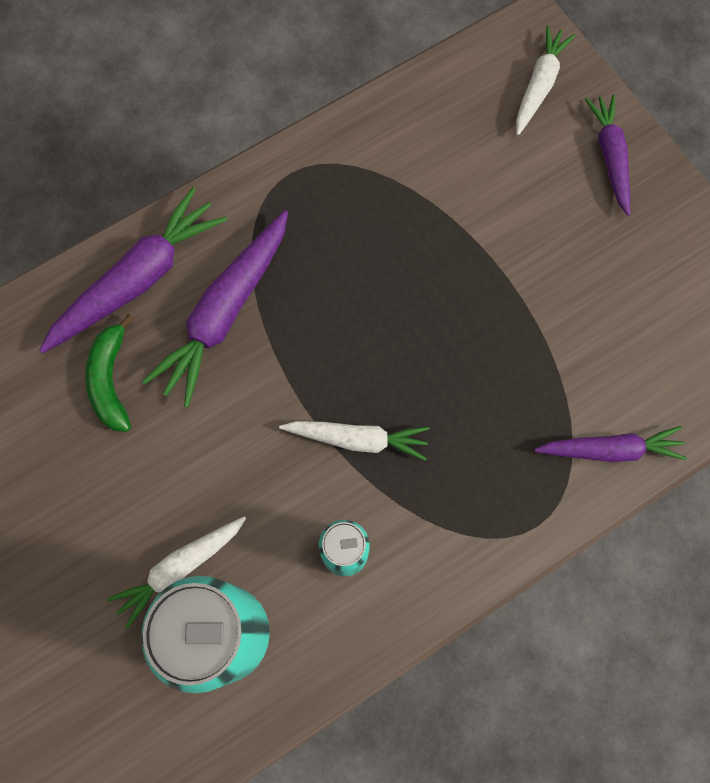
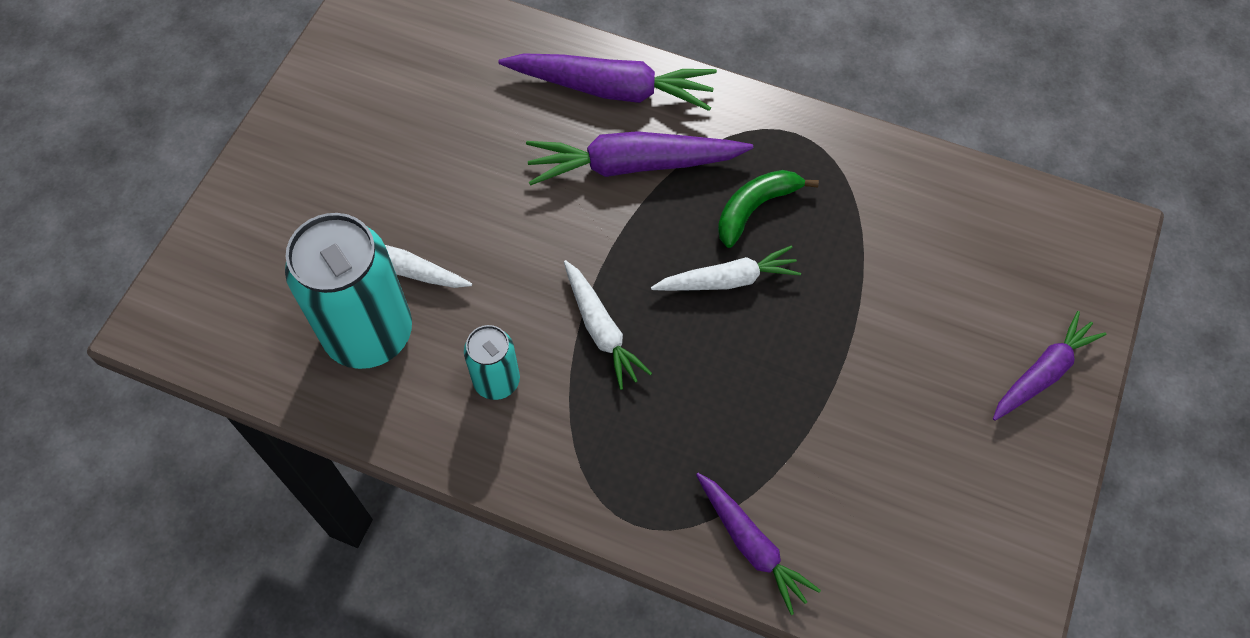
camera: 55 degrees right, 10 degrees down
green banana [85,314,134,432] -> green banana moved to [718,170,819,248]
white carrot [516,25,575,135] -> white carrot moved to [651,245,801,291]

